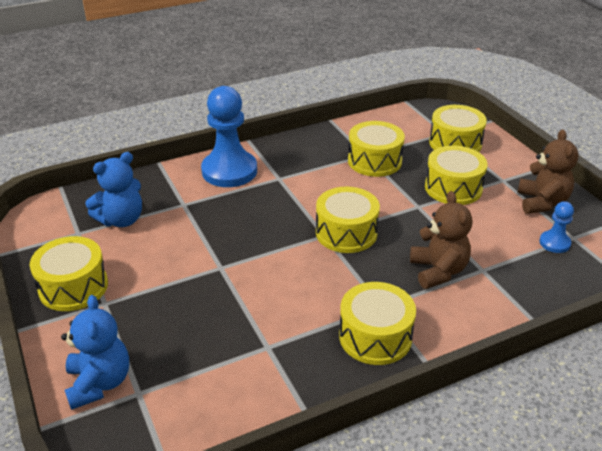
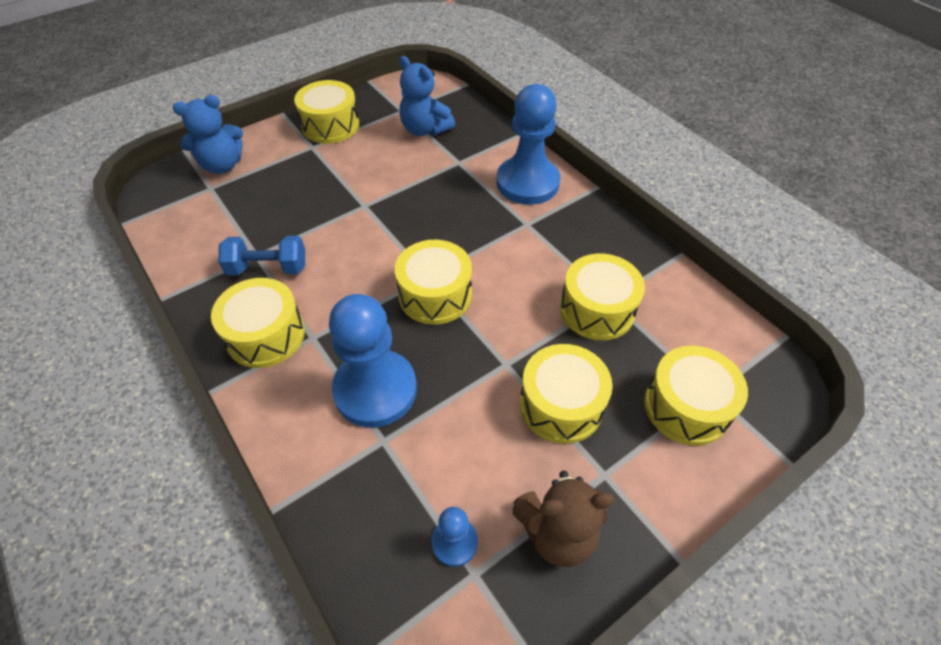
camera: 80 degrees right, 15 degrees up
brown teddy bear [410,191,472,289] -> blue pawn [329,294,417,428]
none -> blue dumbbell [218,236,305,276]

